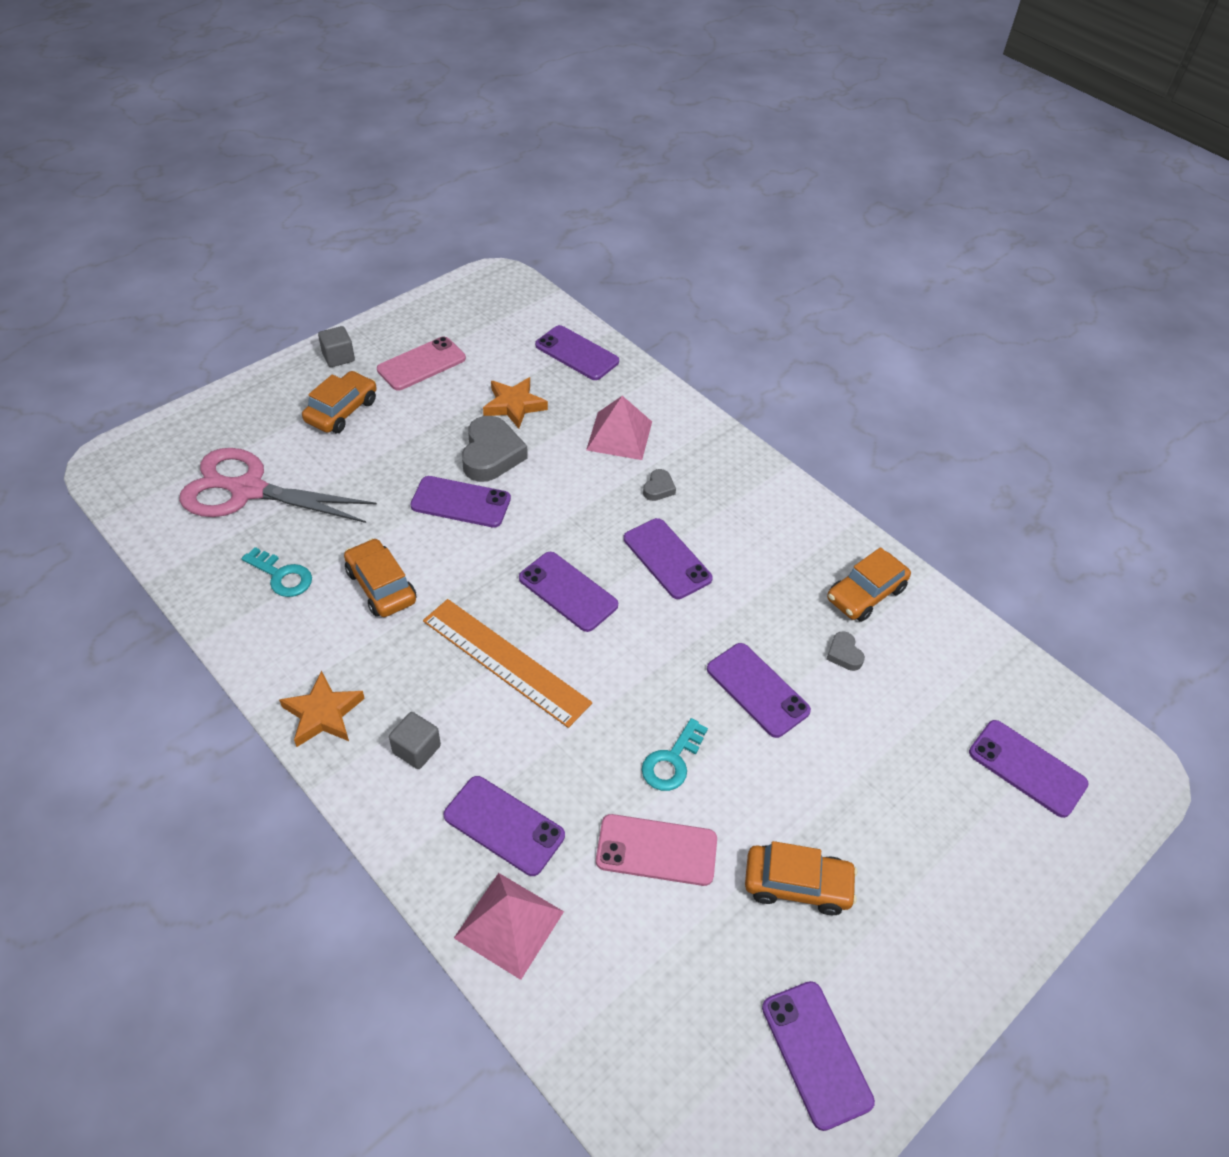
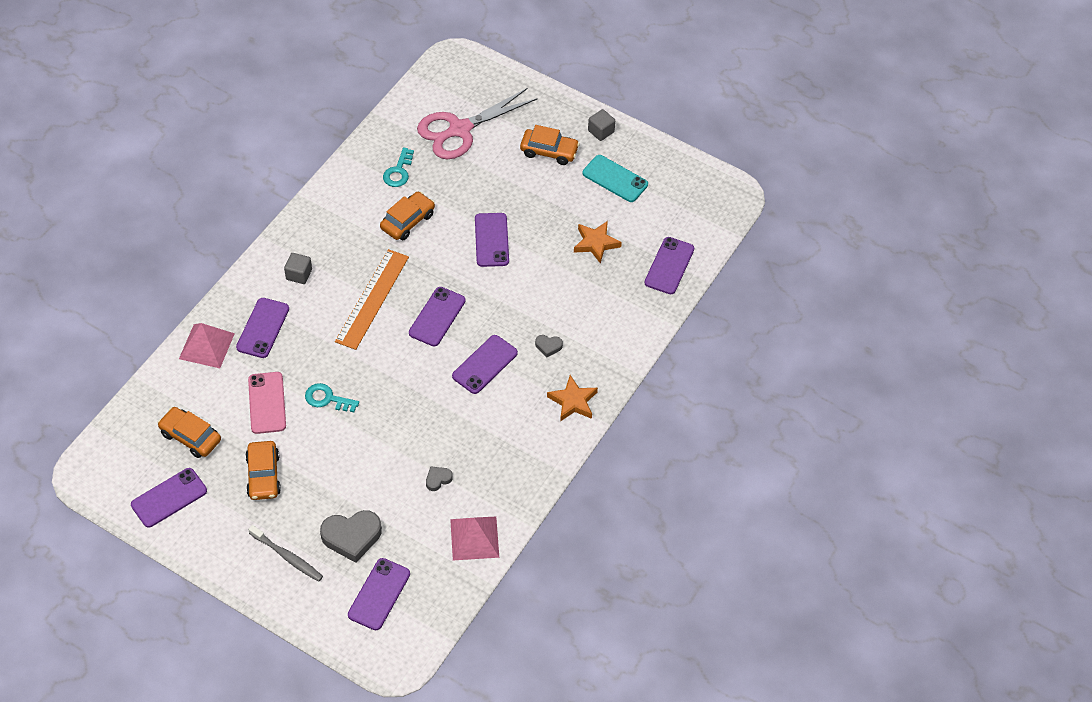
camera: 75 degrees right, 5 degrees up
pink scissors [179,448,377,523] -> pink scissors turned 120 degrees counterclockwise [417,88,537,159]
orange star [279,671,365,747] -> orange star moved to [547,375,598,422]
pink phone [377,337,466,390] -> turquoise phone [582,155,648,202]
grey heart [462,416,528,482] -> grey heart moved to [320,510,382,563]
pink pyramid [586,396,652,460] -> pink pyramid moved to [450,517,499,560]
purple phone [707,643,811,738] -> none
orange car [827,547,911,622] -> orange car moved to [157,407,221,458]
none -> grey toothbrush [248,525,323,582]

